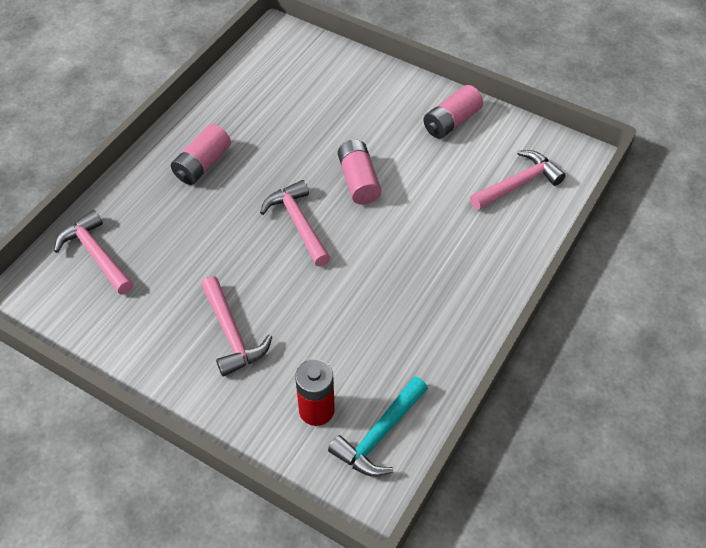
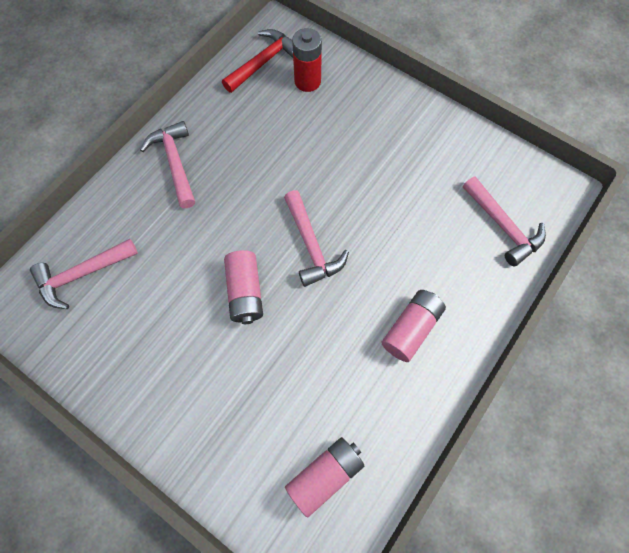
camera: 175 degrees left, 15 degrees up
pink hammer [201,276,272,376] -> pink hammer moved to [140,121,195,208]
turquoise hammer [328,376,428,477] -> red hammer [222,29,293,93]
pink battery [423,85,483,139] -> pink battery moved to [285,437,364,518]

